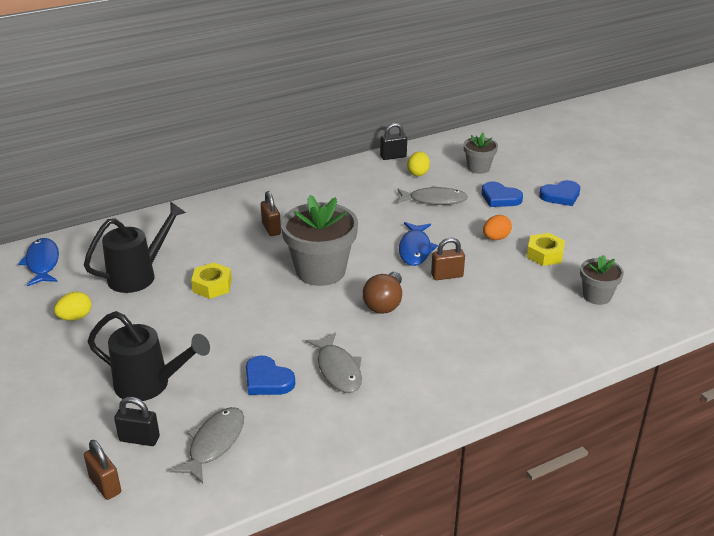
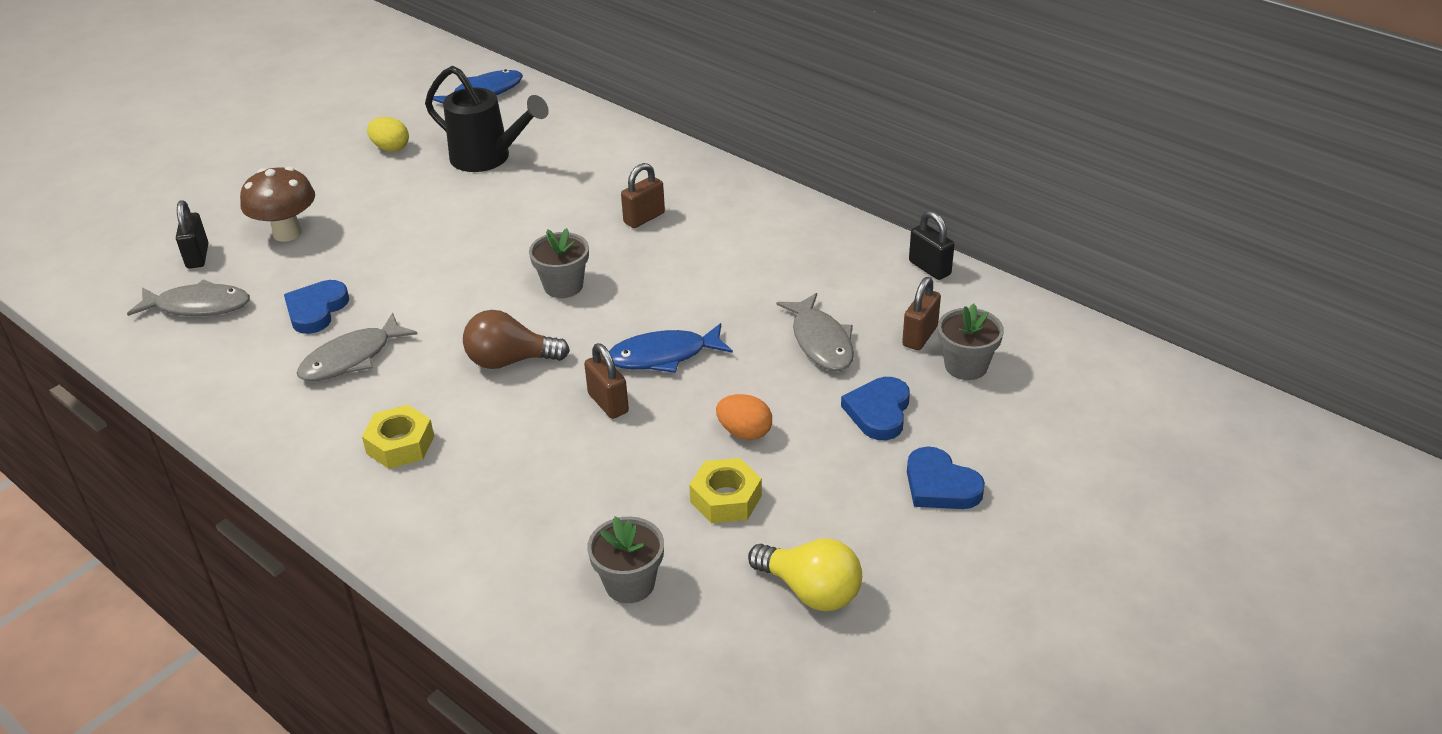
camera: 70 degrees right, 5 degrees up
brown padlock [84,440,121,500] -> brown padlock moved to [902,277,941,350]
black watering can [88,311,210,401] -> brown mushroom [240,167,315,242]
yellow nut [191,263,232,299] -> yellow nut moved to [362,405,434,469]
grey flower pot [281,195,358,286] -> grey flower pot [529,228,589,298], size x0.54
yellow egg [407,151,430,176] -> none
none -> yellow light bulb [748,539,862,611]

